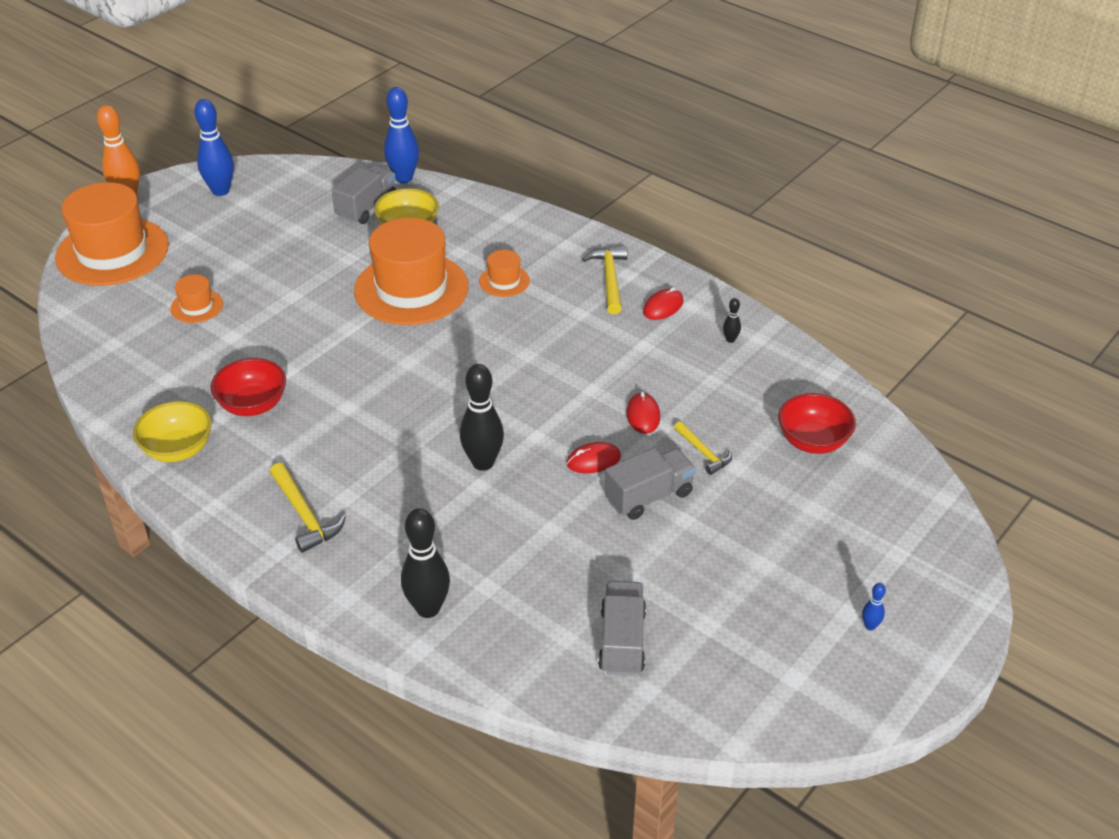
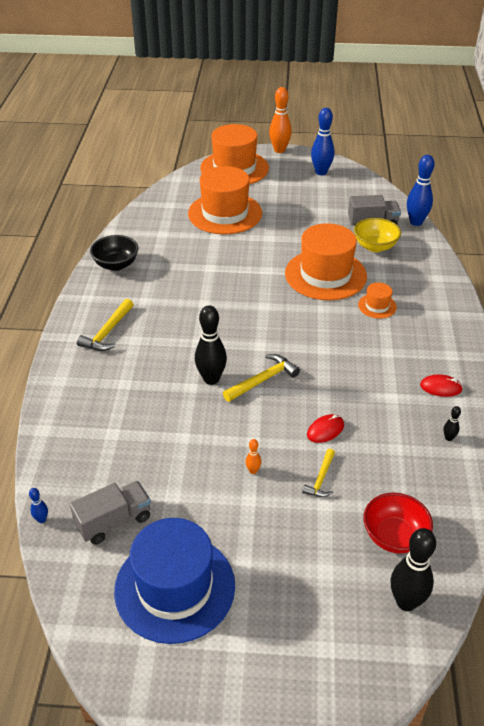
camera: 55 degrees right, 0 degrees up
yellow bowl [133,401,212,462] -> black bowl [90,235,138,271]
orange hat [170,275,223,323] -> orange hat [188,166,262,234], size x2.23
red bowl [211,358,286,416] -> none
black bowling pin [401,508,450,618] -> black bowling pin moved to [391,528,436,611]
red mouse [566,442,621,473] -> none
yellow hammer [582,246,628,314] -> yellow hammer moved to [223,354,300,402]
grey truck [605,448,696,520] -> orange bowling pin [245,439,261,474]
blue bowling pin [862,583,886,630] -> blue bowling pin moved to [29,488,48,523]
none -> blue hat [114,518,235,644]

